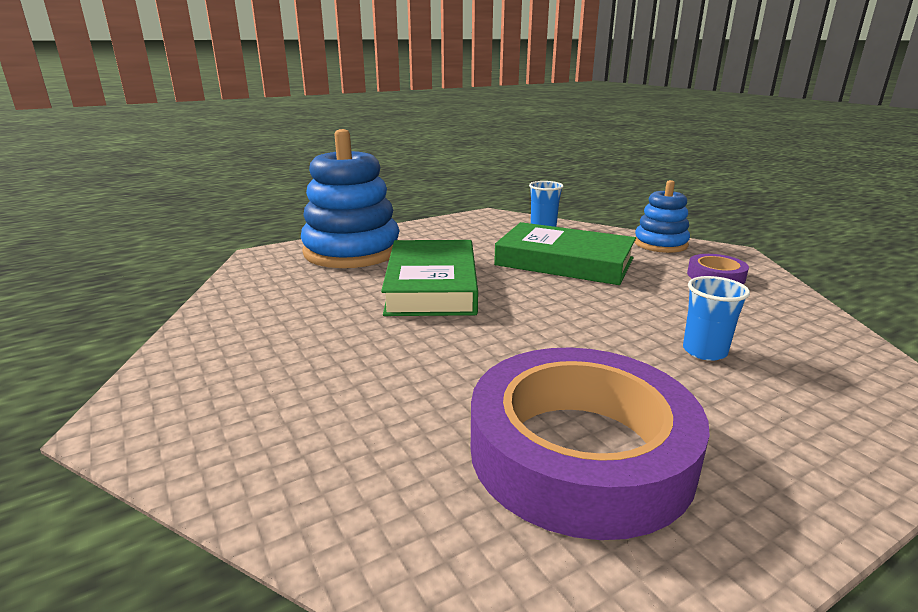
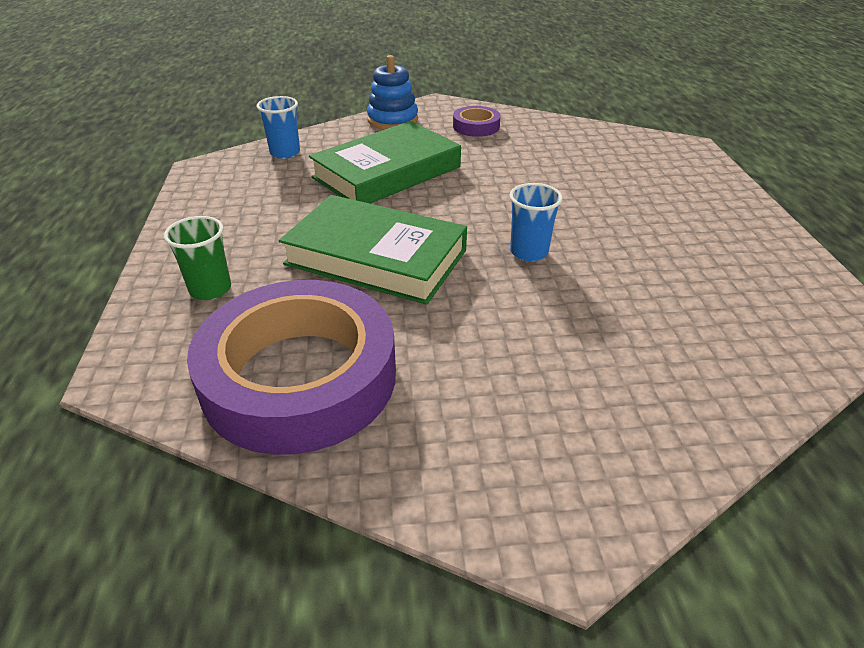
camera: 65 degrees left, 15 degrees up
blue stacking toy [301,129,400,268] -> green cup [164,216,231,300]
purple tape [471,347,710,540] -> purple tape moved to [187,280,396,455]
blue cup [683,276,750,361] -> blue cup moved to [509,183,563,261]

